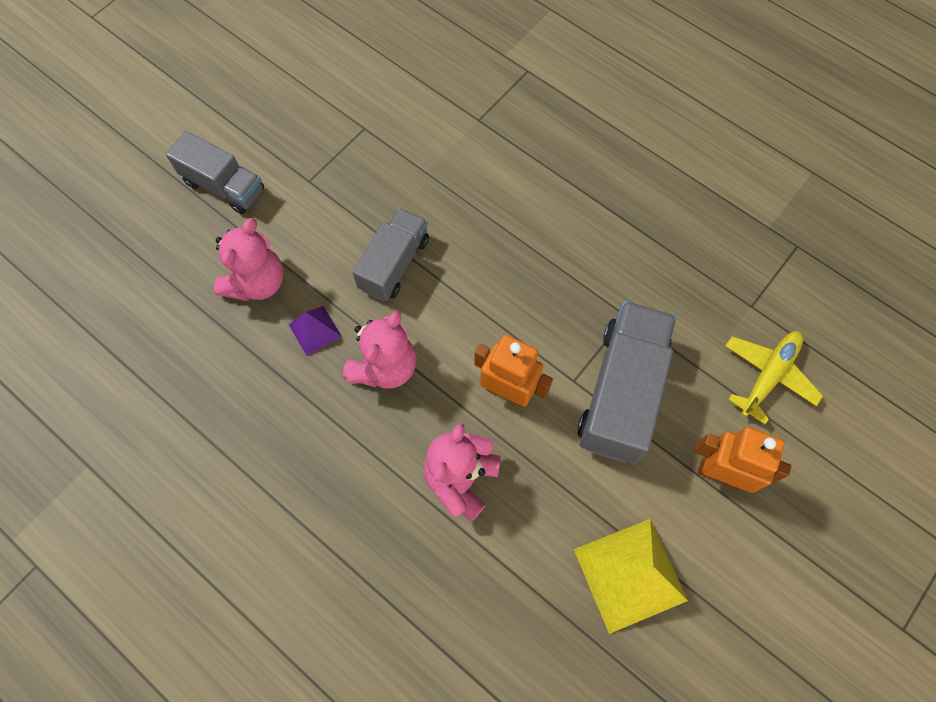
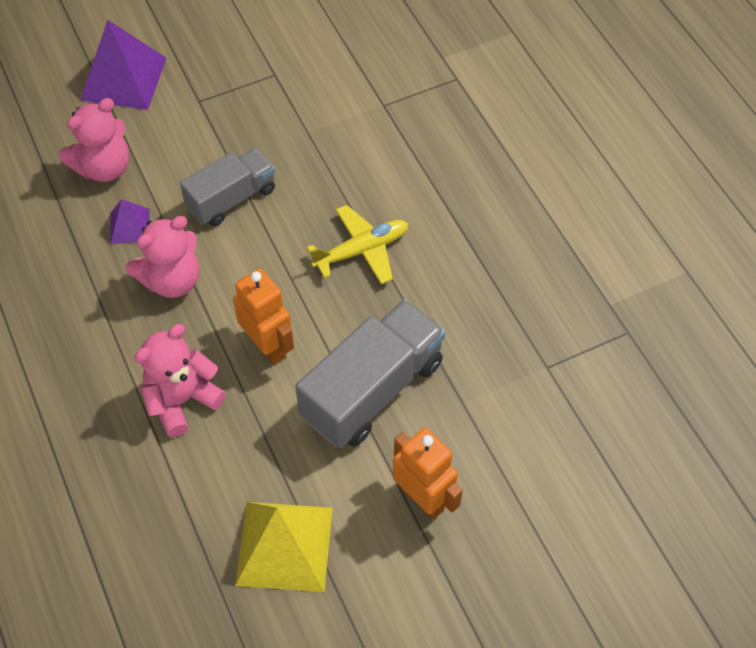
camera: 25 degrees right, 10 degrees down
grey truck [166,131,264,214] -> purple pyramid [80,20,167,110]
yellow plane [725,331,823,424] -> yellow plane moved to [307,205,408,284]

